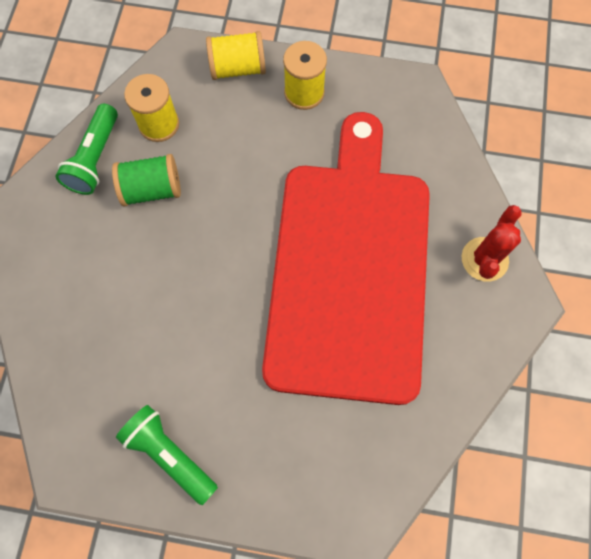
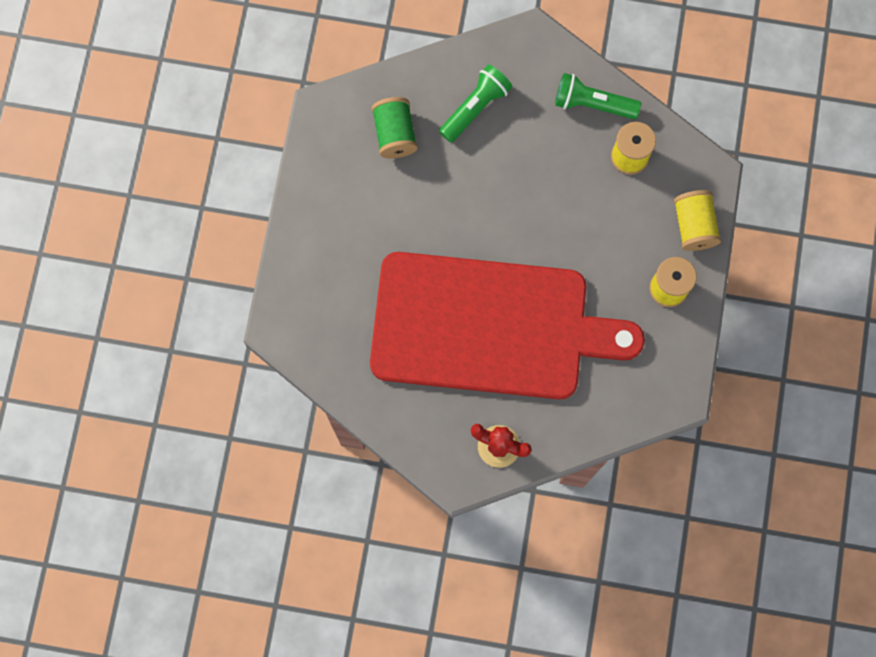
camera: 90 degrees right, 5 degrees up
green spool [112,154,181,206] -> green spool moved to [372,97,418,158]
green flashlight [116,405,218,505] -> green flashlight moved to [439,64,512,142]

